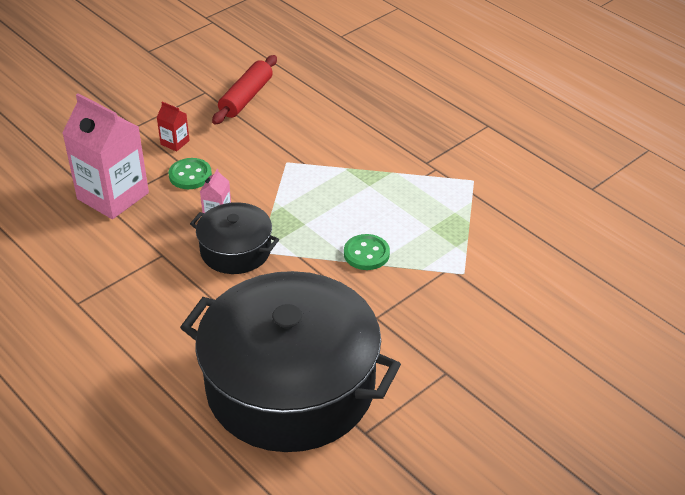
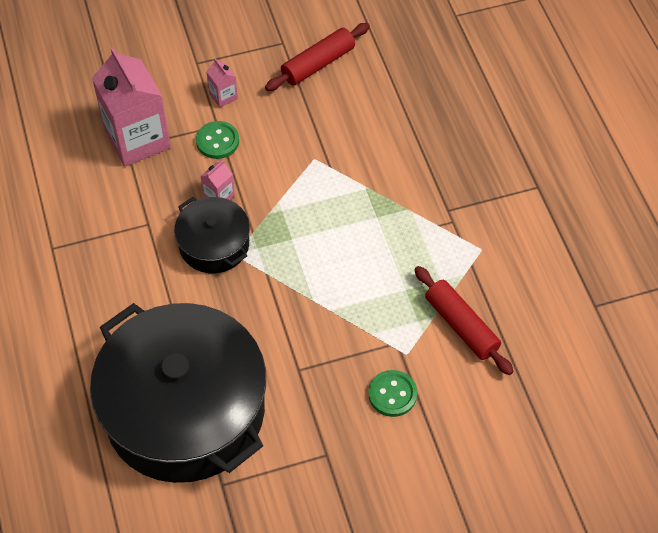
camera: 25 degrees right, 15 degrees up
red carton [157,102,190,151] -> pink carton [206,58,238,108]
green button [344,234,390,270] -> green button moved to [368,370,417,417]
none -> red rolling pin [414,266,514,375]

